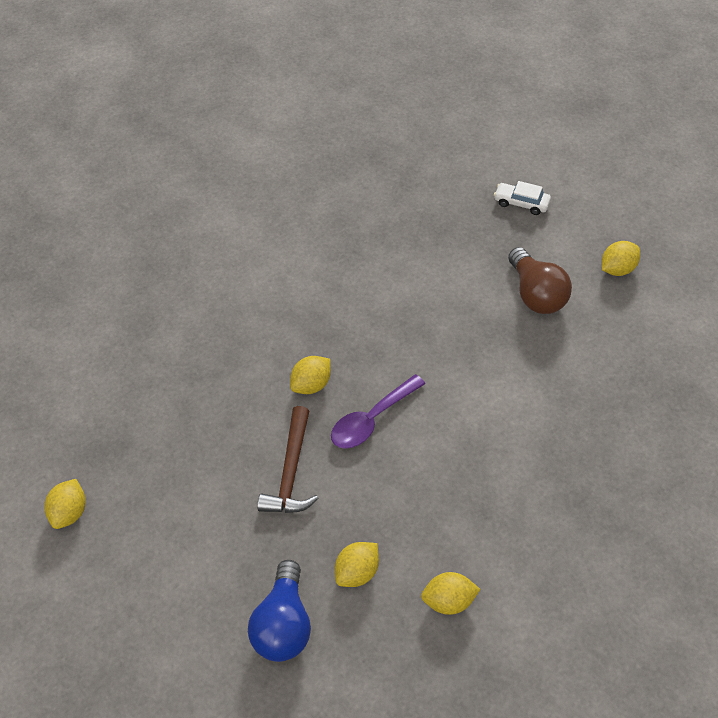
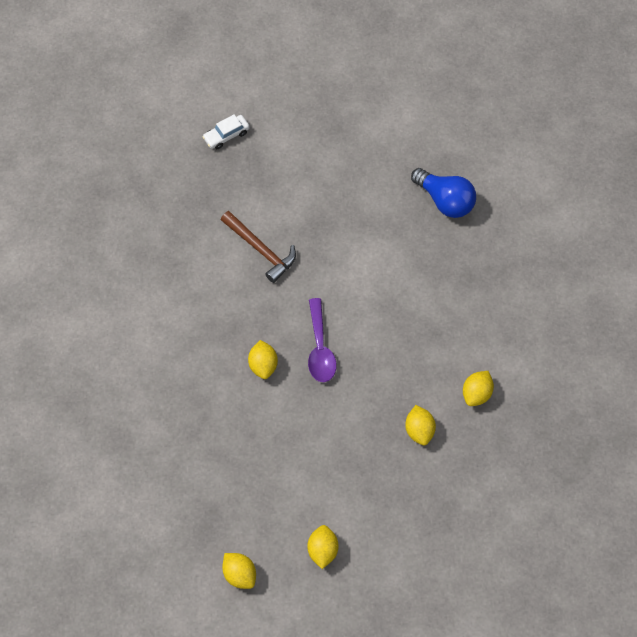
camera: 55 degrees left, 10 degrees up
blue light bulb [248,560,311,662] -> blue light bulb moved to [411,168,476,218]
brown hammer [257,406,319,513] -> brown hammer moved to [221,211,296,283]
brown light bulb [508,247,572,314] -> none
yellow lemon [602,241,640,276] -> yellow lemon moved to [307,525,339,569]

